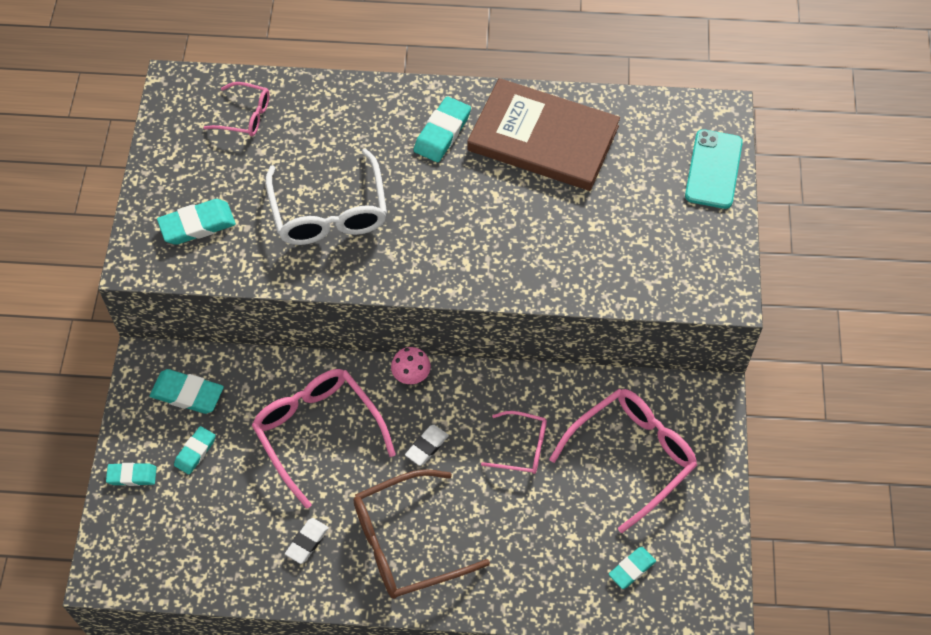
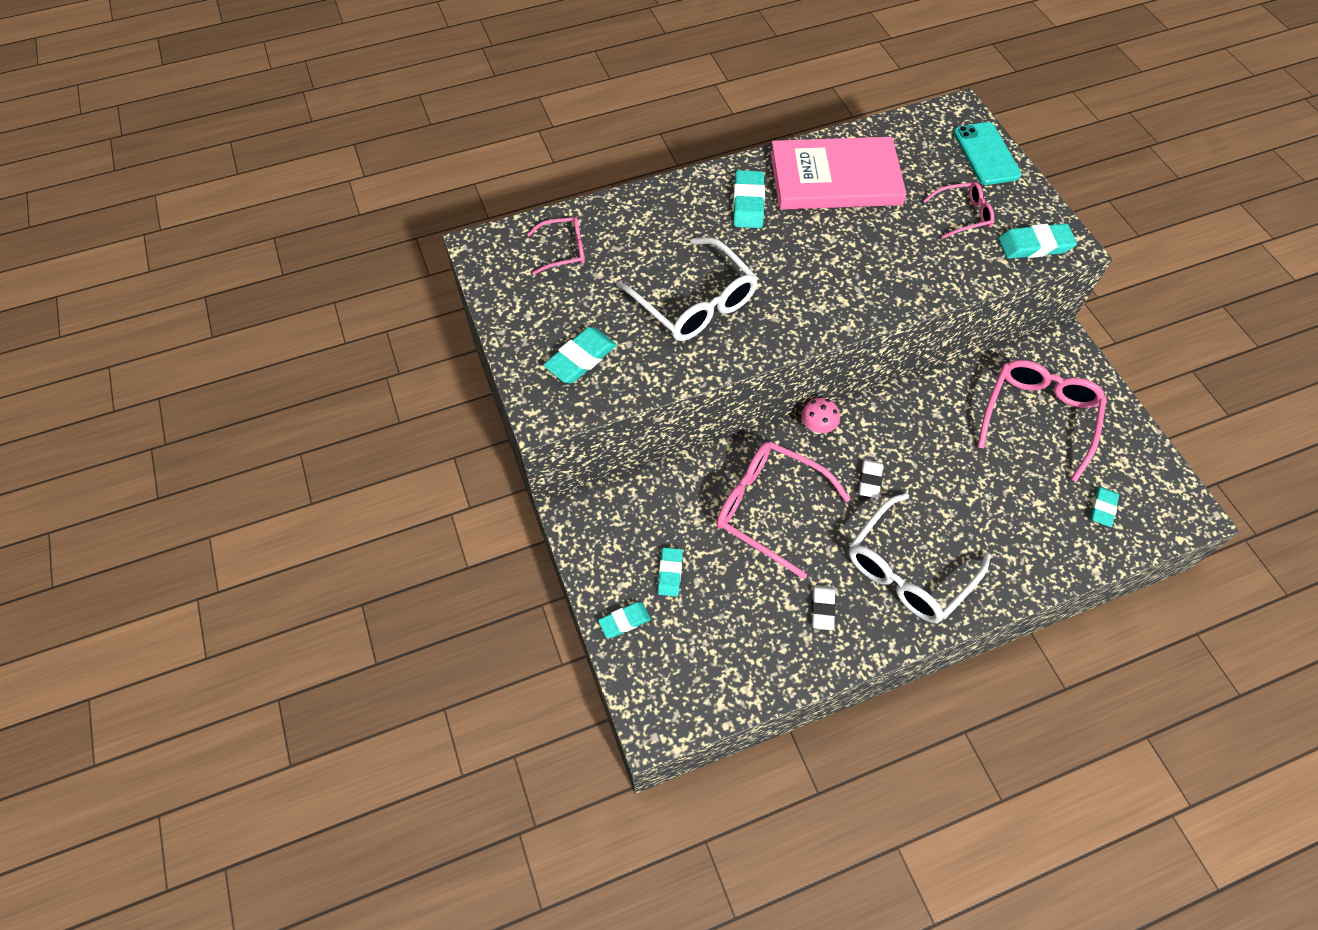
camera: 25 degrees left, 0 degrees up
turquoise eraser [150,369,224,414] -> turquoise eraser moved to [998,224,1077,259]
brown glasses [354,469,490,599] -> white glasses [849,493,991,623]
brown book [467,78,620,191] -> pink book [770,137,907,210]
pink glasses [481,411,547,474] -> pink glasses moved to [923,182,994,239]

